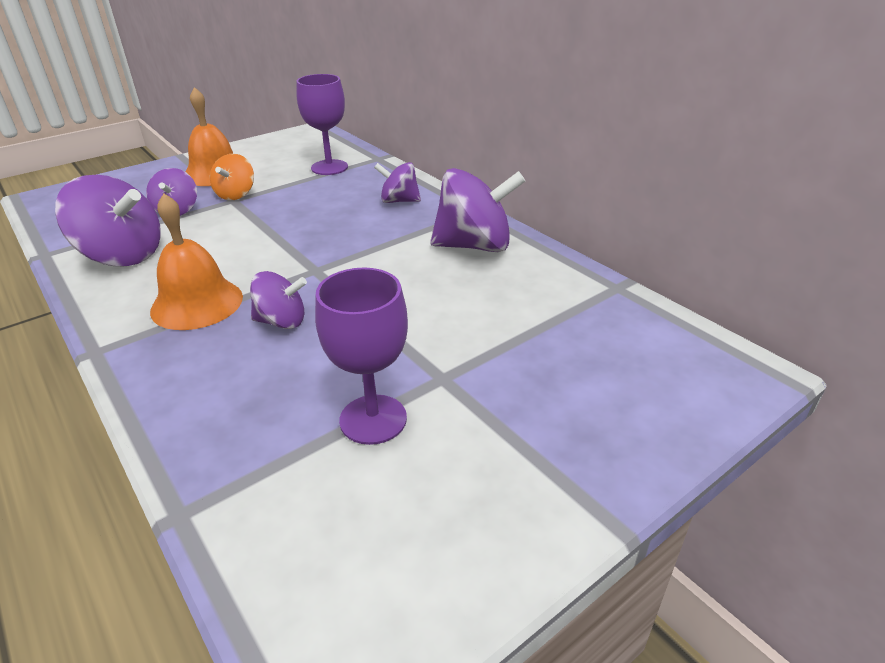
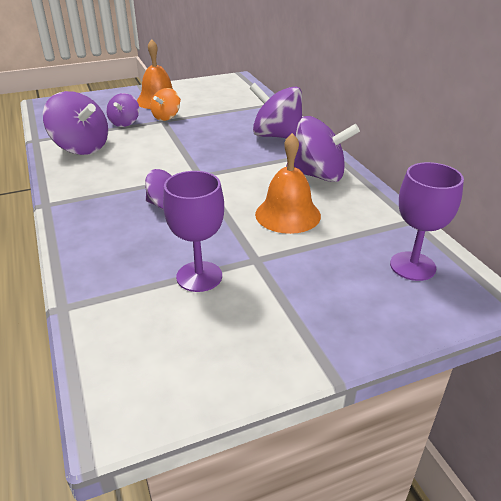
camera: 15 degrees right, 0 degrees up
orange bell [150,193,243,330] -> orange bell moved to [255,133,321,234]
purple goblet [296,74,348,175] -> purple goblet moved to [390,162,464,281]
purple spinning top [374,162,421,203] -> purple spinning top [249,83,302,138], size x1.75

